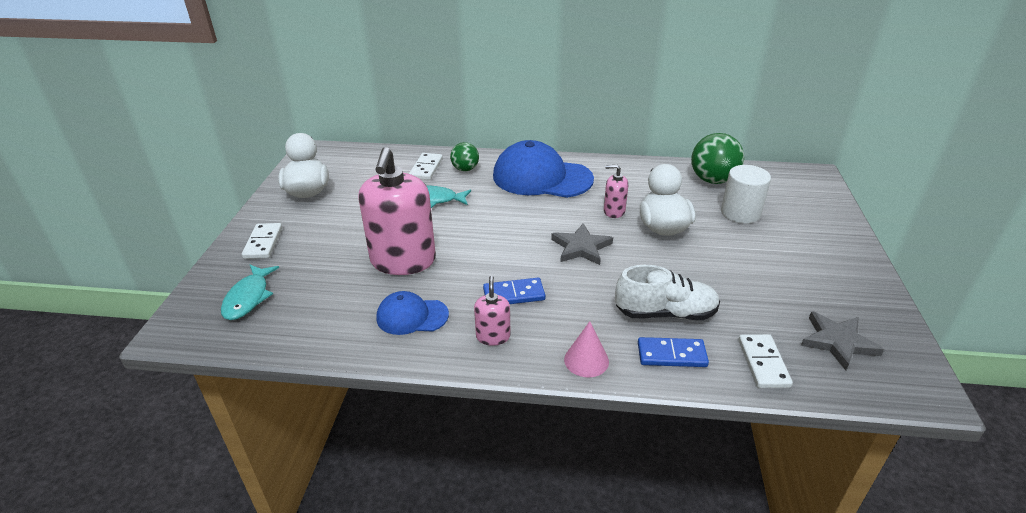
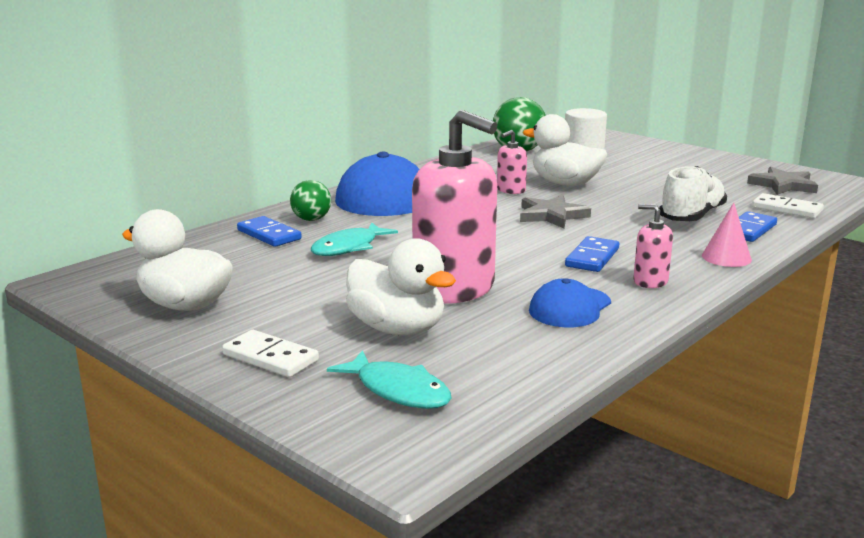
camera: 55 degrees left, 15 degrees down
white domino [409,153,443,180] -> blue domino [237,216,302,247]
none -> white duck [346,238,456,336]

